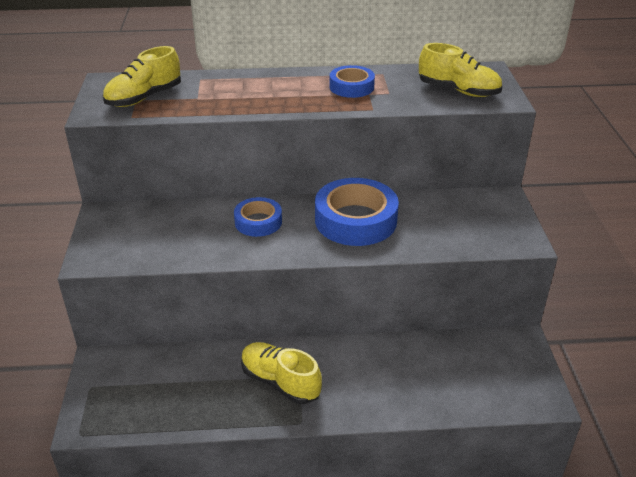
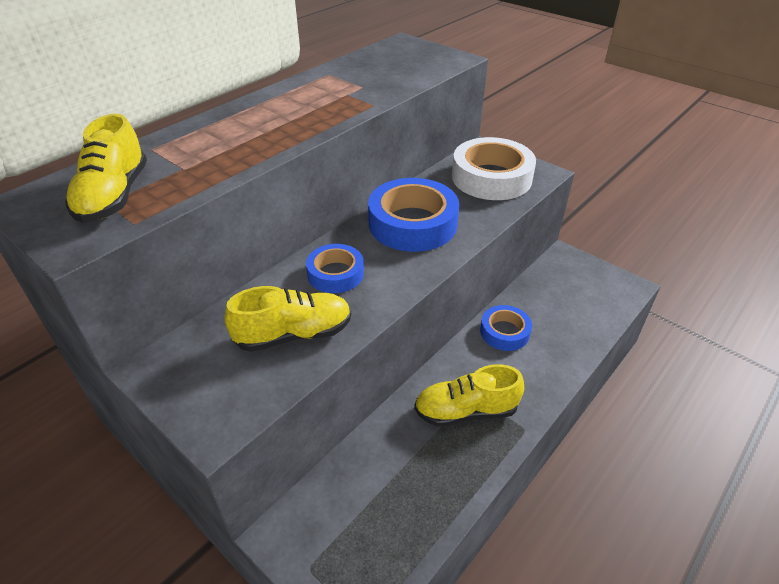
camera: 45 degrees left, 5 degrees up
blue tape [329,65,375,98] -> blue tape moved to [480,305,532,351]
yellow shoe [419,43,502,97] -> yellow shoe moved to [224,286,351,352]
none -> white tape [452,137,536,200]

